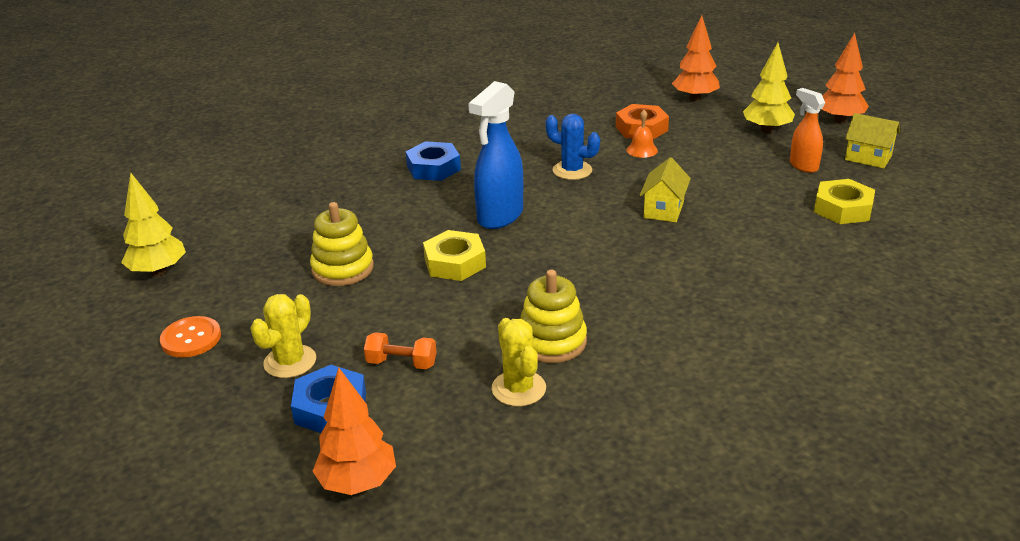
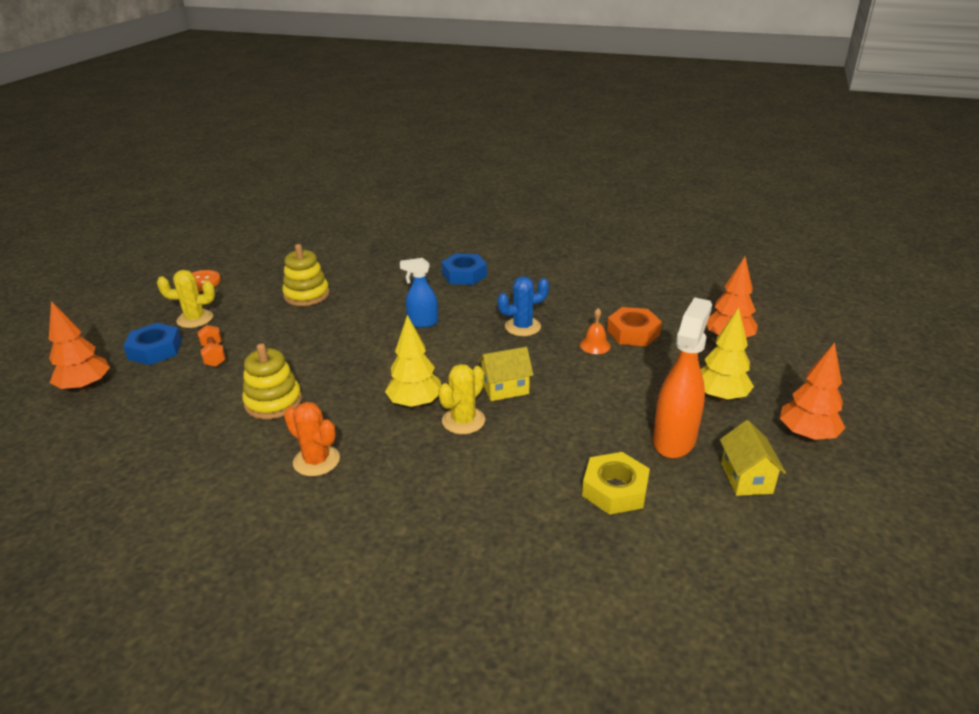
camera: 55 degrees right, 0 degrees up
yellow tree [121,173,186,276] -> yellow tree moved to [385,315,441,408]
yellow nut [423,230,486,281] -> none
blue spray bottle [468,81,523,229] -> blue spray bottle [400,258,438,328], size x0.60
yellow cactus [491,318,546,406] -> yellow cactus moved to [438,364,485,434]
blue cactus [546,114,600,180] -> blue cactus turned 75 degrees clockwise [497,276,549,336]
orange spray bottle [790,88,825,173] -> orange spray bottle [653,297,712,458], size x1.66
none -> orange cactus [284,402,340,476]

